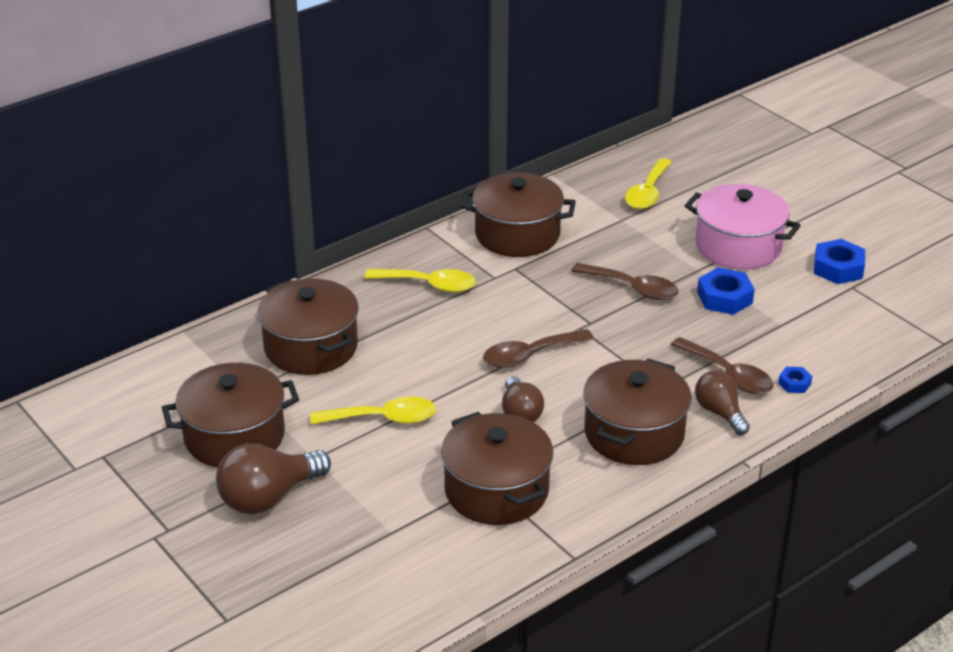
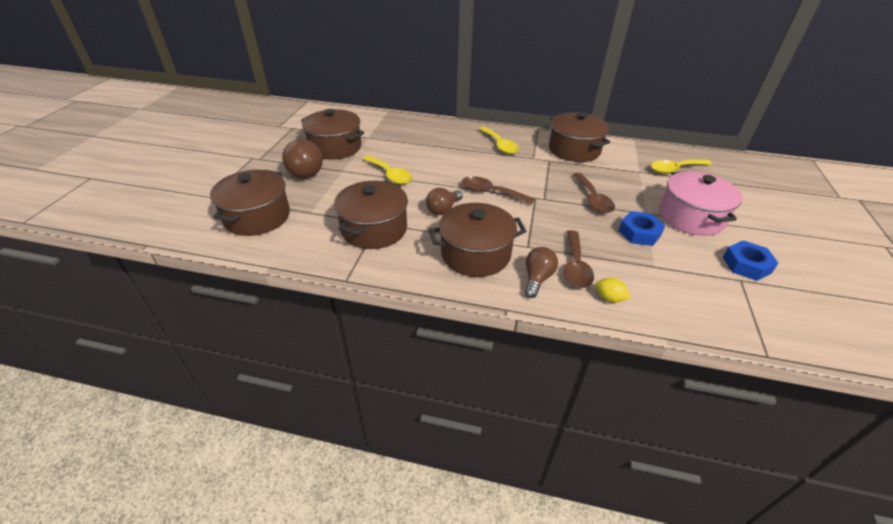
camera: 50 degrees right, 5 degrees up
brown light bulb [216,443,331,514] -> brown light bulb turned 135 degrees counterclockwise [282,139,323,179]
brown pot [258,279,359,375] -> brown pot moved to [210,170,290,236]
blue nut [778,367,812,393] -> yellow lemon [596,278,631,303]

